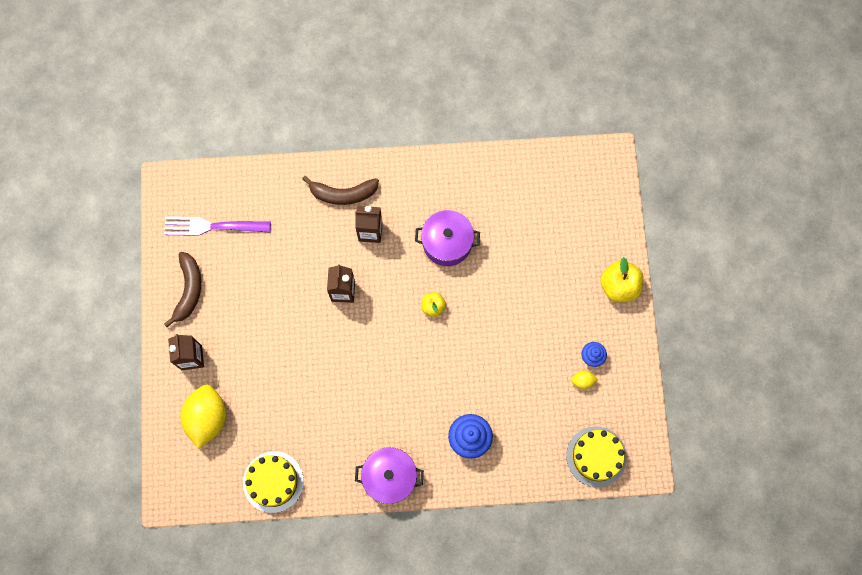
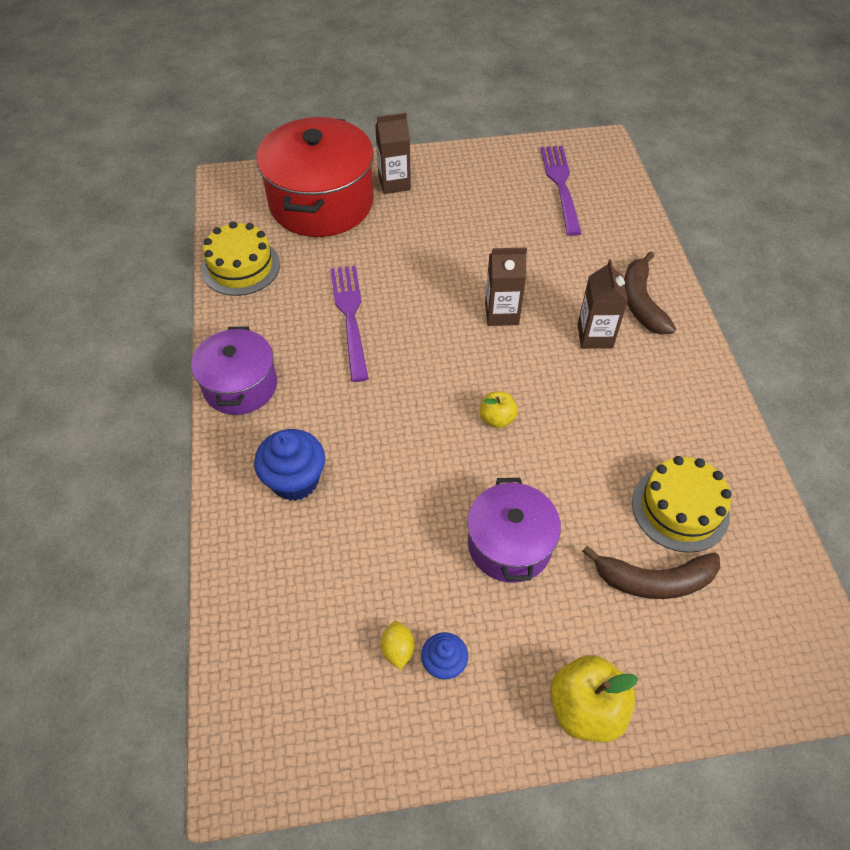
camera: 85 degrees right, 20 degrees down
brown banana [164,252,201,327] -> brown banana moved to [582,546,720,599]
yellow lemon [180,384,226,449] -> red pot [256,117,374,237]
purple pot [415,210,480,266] -> purple pot moved to [467,478,561,583]
yellow cake [566,427,627,487] -> yellow cake moved to [632,456,732,553]
none -> purple fork [331,266,369,382]

